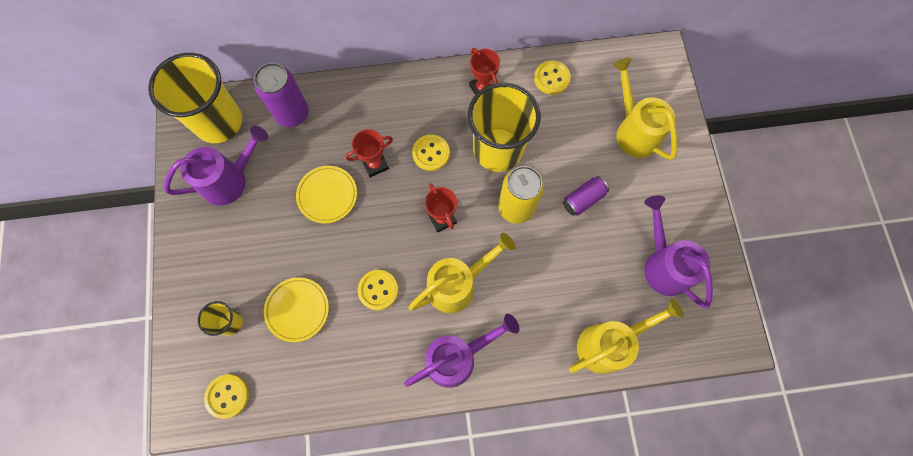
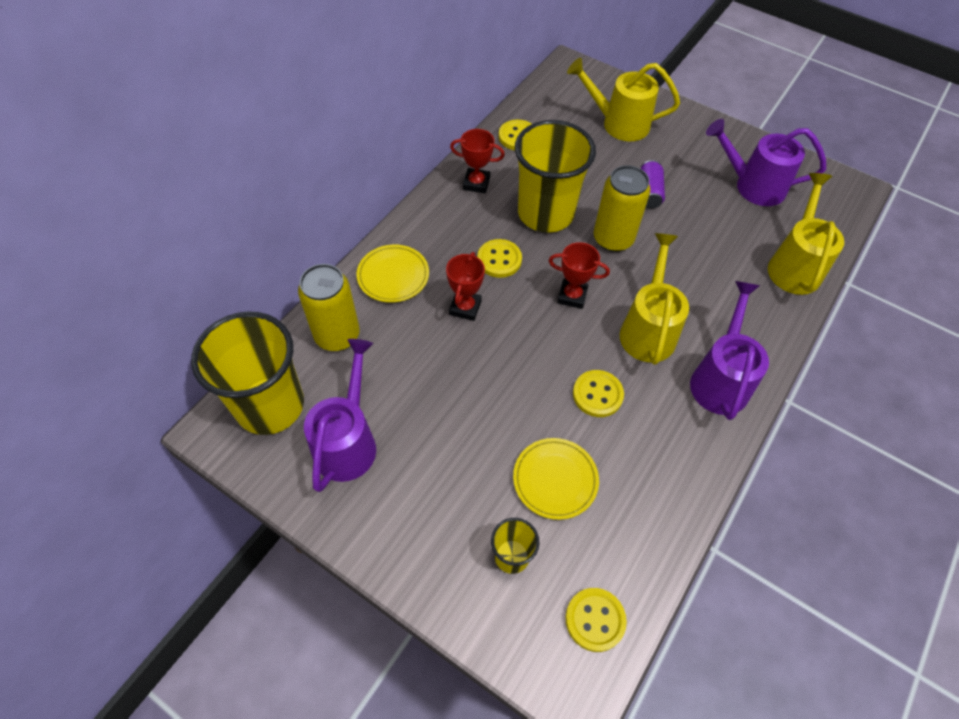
camera: 50 degrees left, 15 degrees down
purple can [254,63,309,127] -> yellow can [298,264,360,351]
yellow plate [296,166,357,223] -> yellow plate moved to [356,244,429,303]

